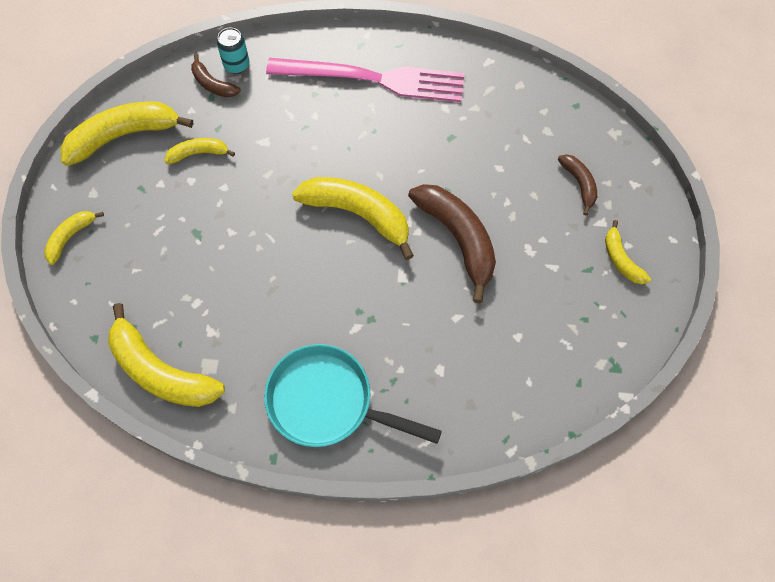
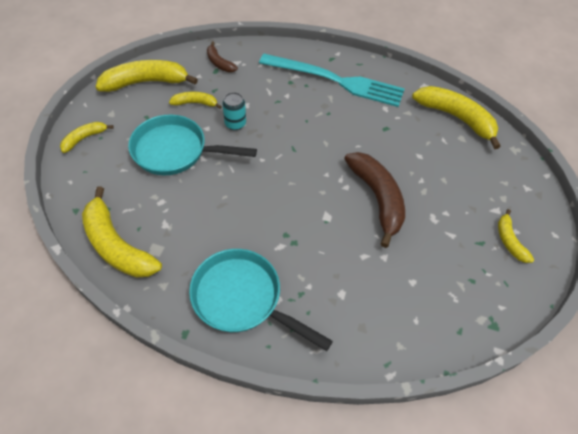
camera: 10 degrees right, 10 degrees down
turquoise can [217,28,249,74] -> turquoise can moved to [222,92,246,130]
pink fork [266,58,465,102] -> turquoise fork [259,54,405,107]
yellow banana [292,177,414,260] -> yellow banana moved to [412,86,501,149]
brown banana [558,154,597,215] -> none
none -> turquoise pan [128,115,257,175]

